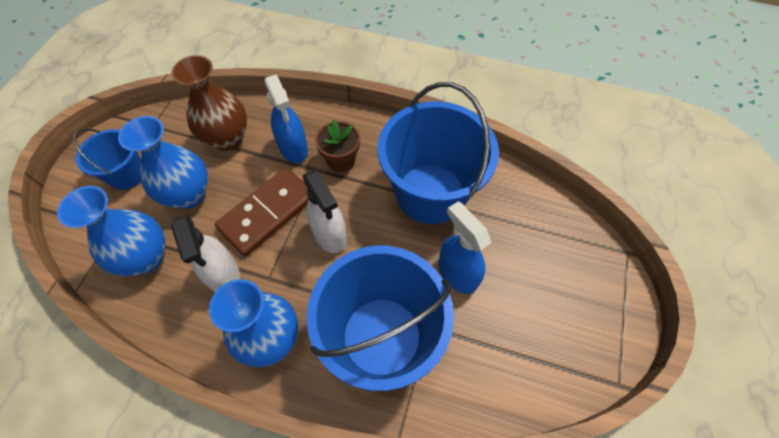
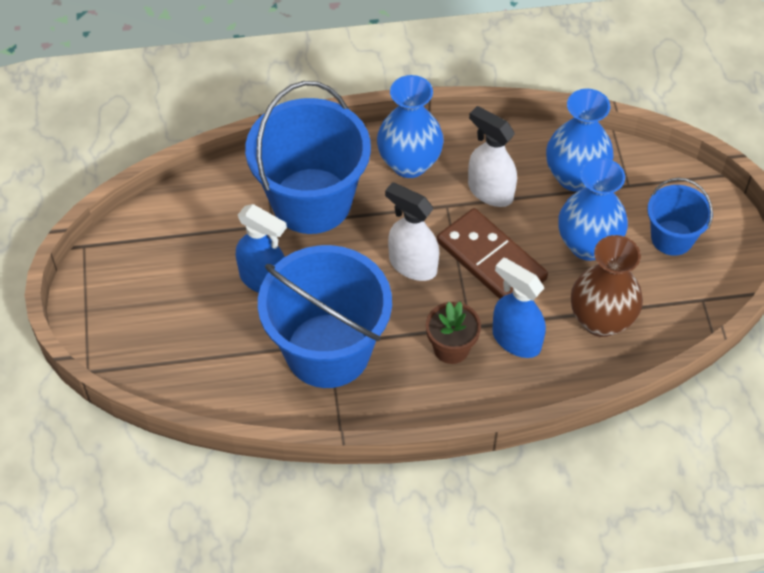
camera: 155 degrees right, 5 degrees down
brown domino [215,168,309,256] -> brown domino turned 60 degrees counterclockwise [437,208,548,299]

